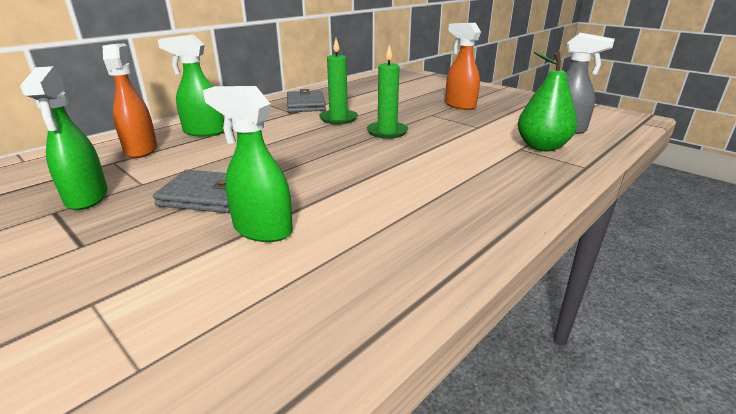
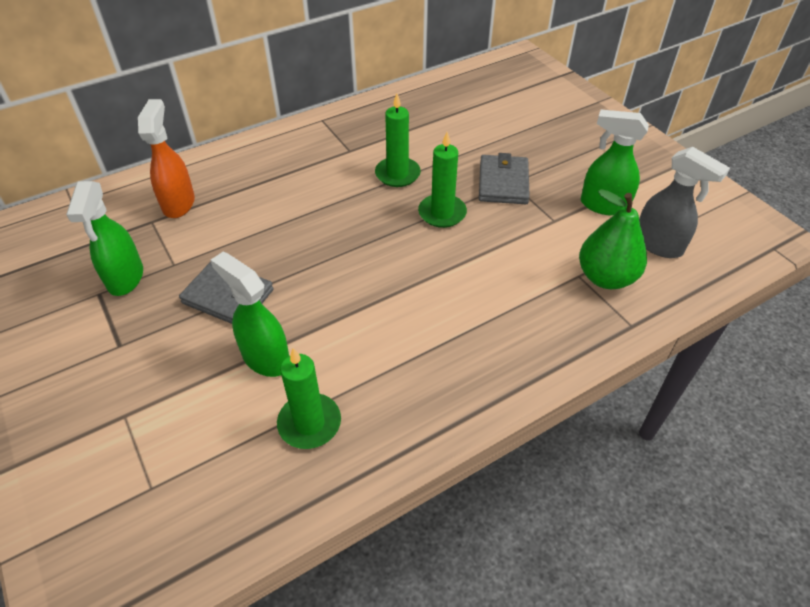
camera: 15 degrees right, 20 degrees up
green spray bottle [158,35,224,137] -> green spray bottle moved to [581,110,649,216]
grey wallet [287,89,326,112] -> grey wallet moved to [479,153,530,204]
orange spray bottle [445,23,481,110] -> none
none -> green candle [277,348,341,449]

